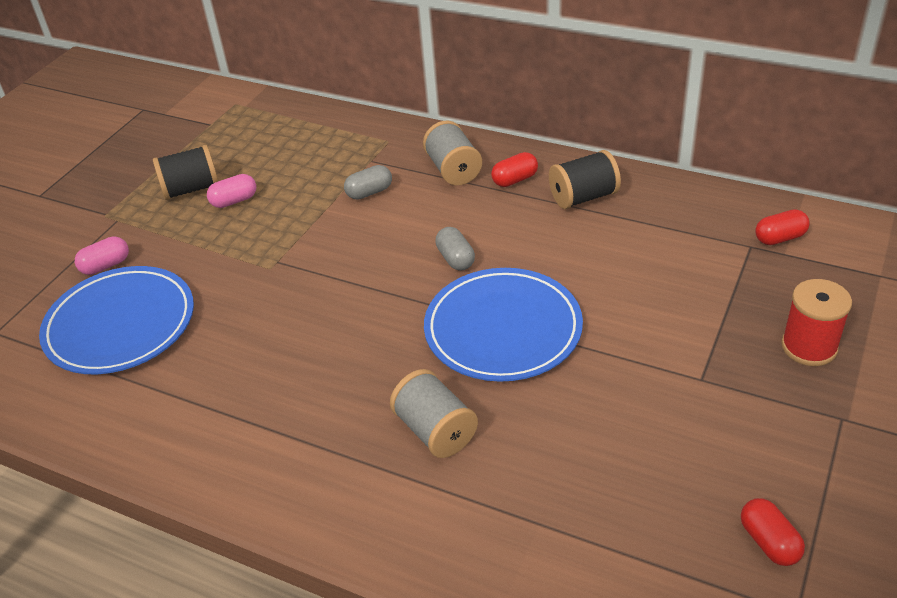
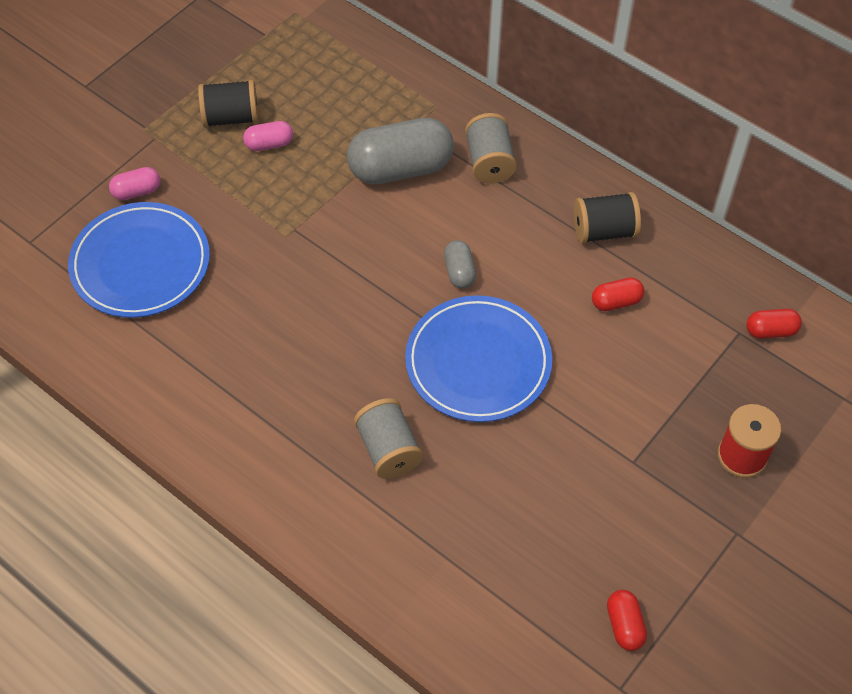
camera: 10 degrees right, 15 degrees up
grey capsule [344,165,392,200] -> grey capsule [347,118,454,184], size x2.12
red capsule [491,152,538,187] -> red capsule moved to [592,277,644,311]

